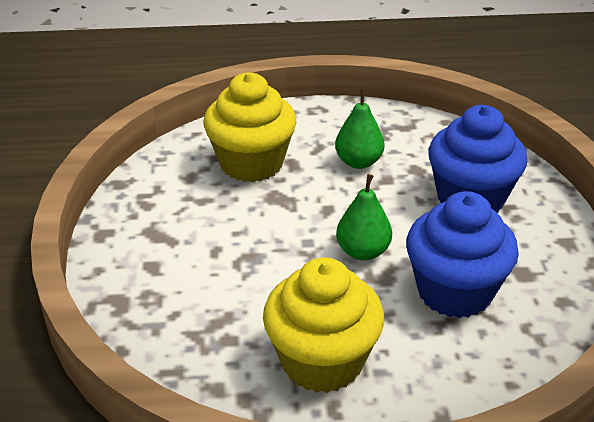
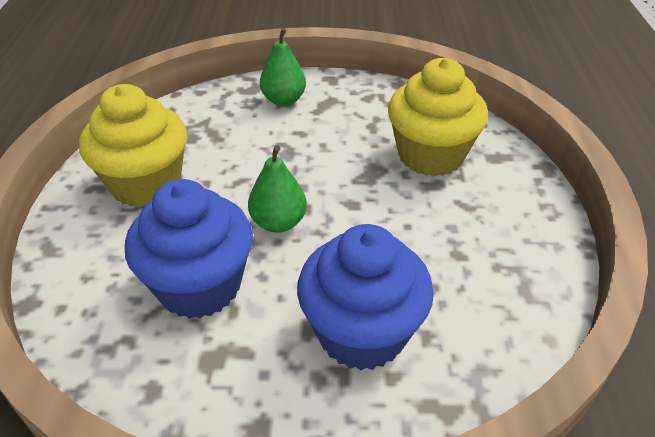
camera: 95 degrees right, 5 degrees up
green pear [335,89,384,169] -> green pear moved to [260,28,306,106]

